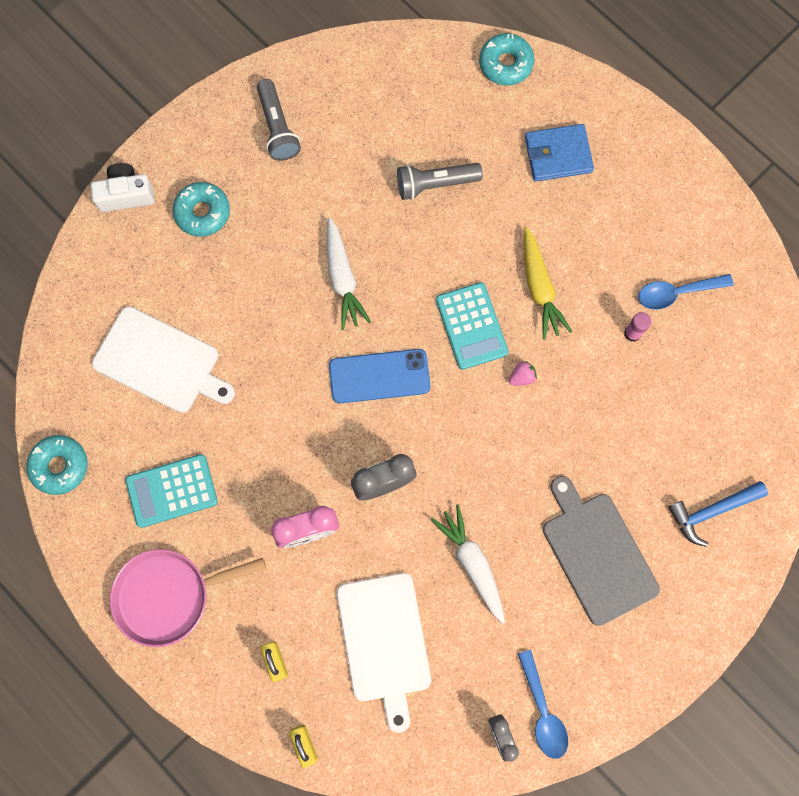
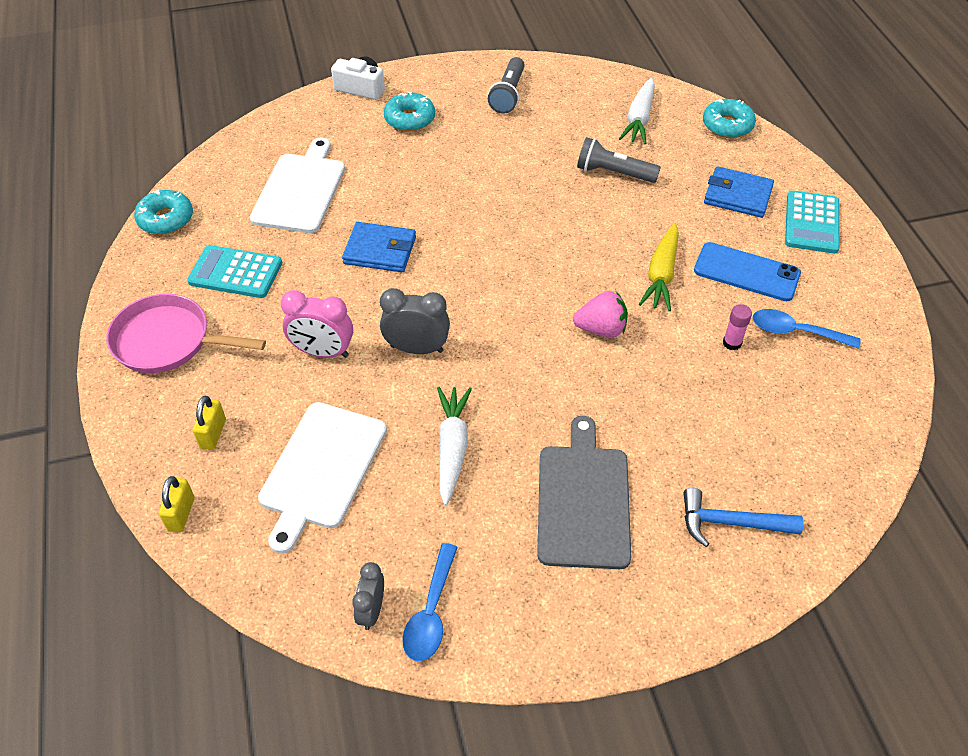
camera: 30 degrees right, 25 degrees down
white cutting board [92,306,235,413] -> white cutting board turned 135 degrees counterclockwise [250,138,345,233]
white carrot [327,218,371,330] -> white carrot moved to [619,78,655,144]
blue phone [329,349,430,403] -> blue phone moved to [694,242,801,301]
turquoise calculator [436,282,508,370] -> turquoise calculator moved to [785,191,840,253]
pink strawberry [509,361,537,386] -> pink strawberry [573,291,628,337], size x1.75
none -> blue wallet [342,222,416,272]

